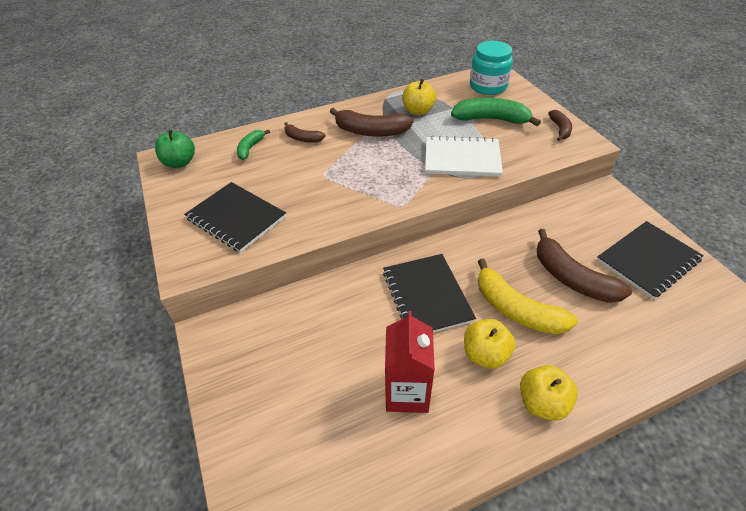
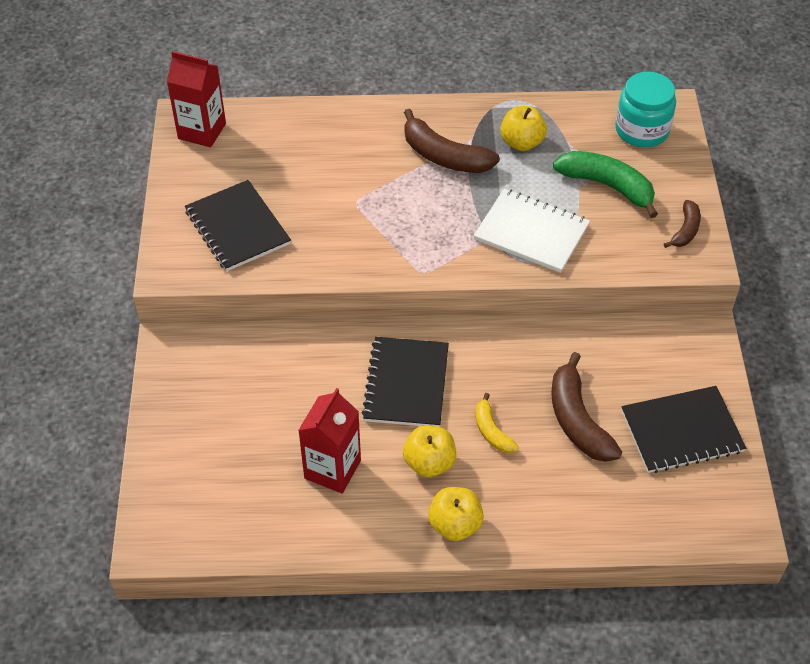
camera: 20 degrees right, 5 degrees up
green apple [155,129,195,168] -> red carton [167,51,226,147]
green banana [237,130,270,160] -> none
brown banana [284,122,326,143] -> none
yellow banana [478,258,578,334] -> yellow banana [475,393,519,453], size x0.56

